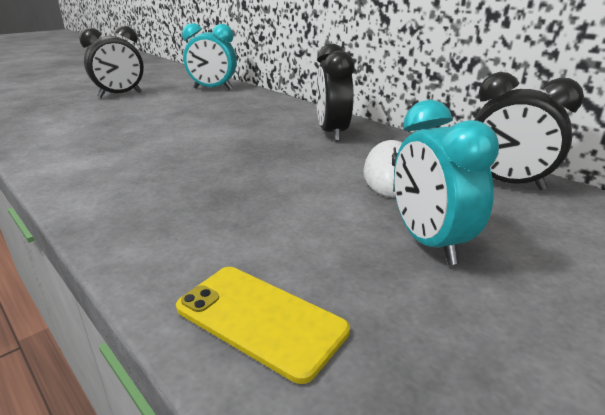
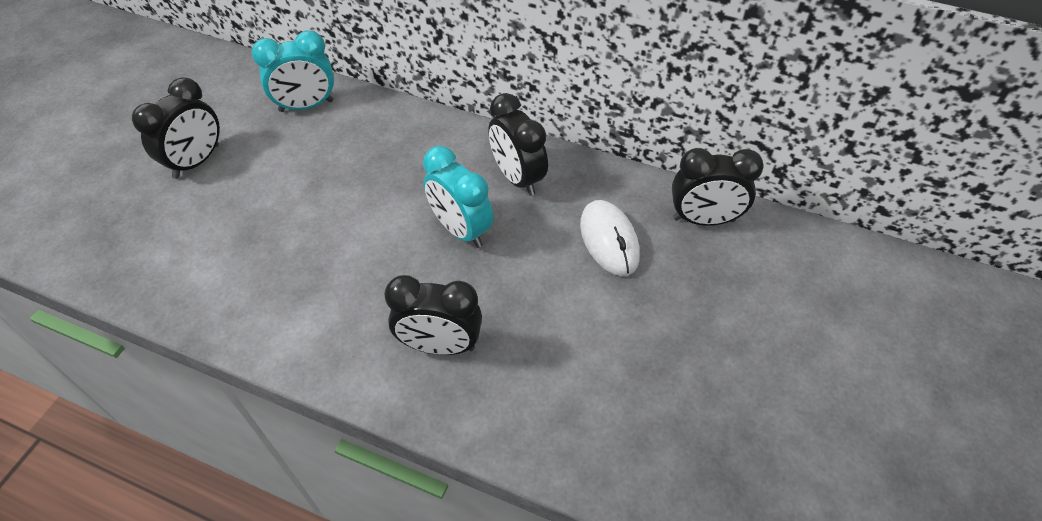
camera: 25 degrees left, 25 degrees up
yellow phone [176,267,350,384] -> none
turquoise clock [394,100,499,265] -> turquoise clock moved to [423,146,493,248]
none -> black clock [384,275,482,355]

